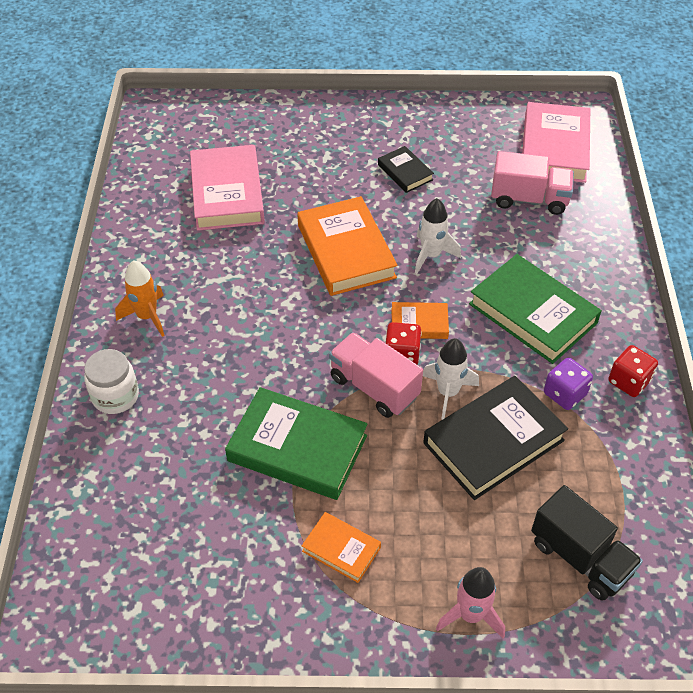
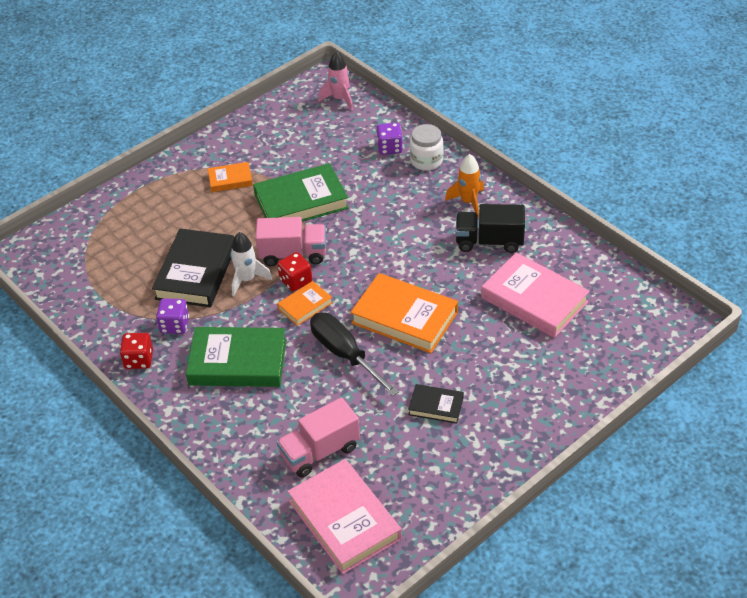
camera: 140 degrees right, 5 degrees down
white rocket [415,198,461,274] -> black screwdriver [310,313,399,396]
pink rocket [436,567,505,638] -> pink rocket moved to [318,52,353,110]
black truck [531,485,643,600] -> black truck moved to [456,204,525,253]
none -> purple dice [377,123,403,155]

